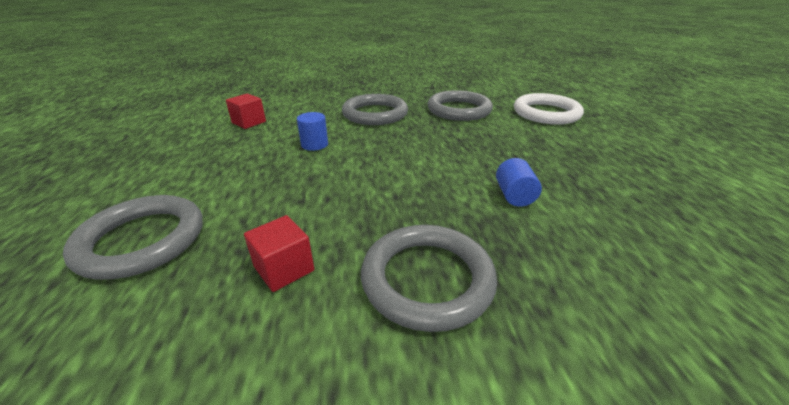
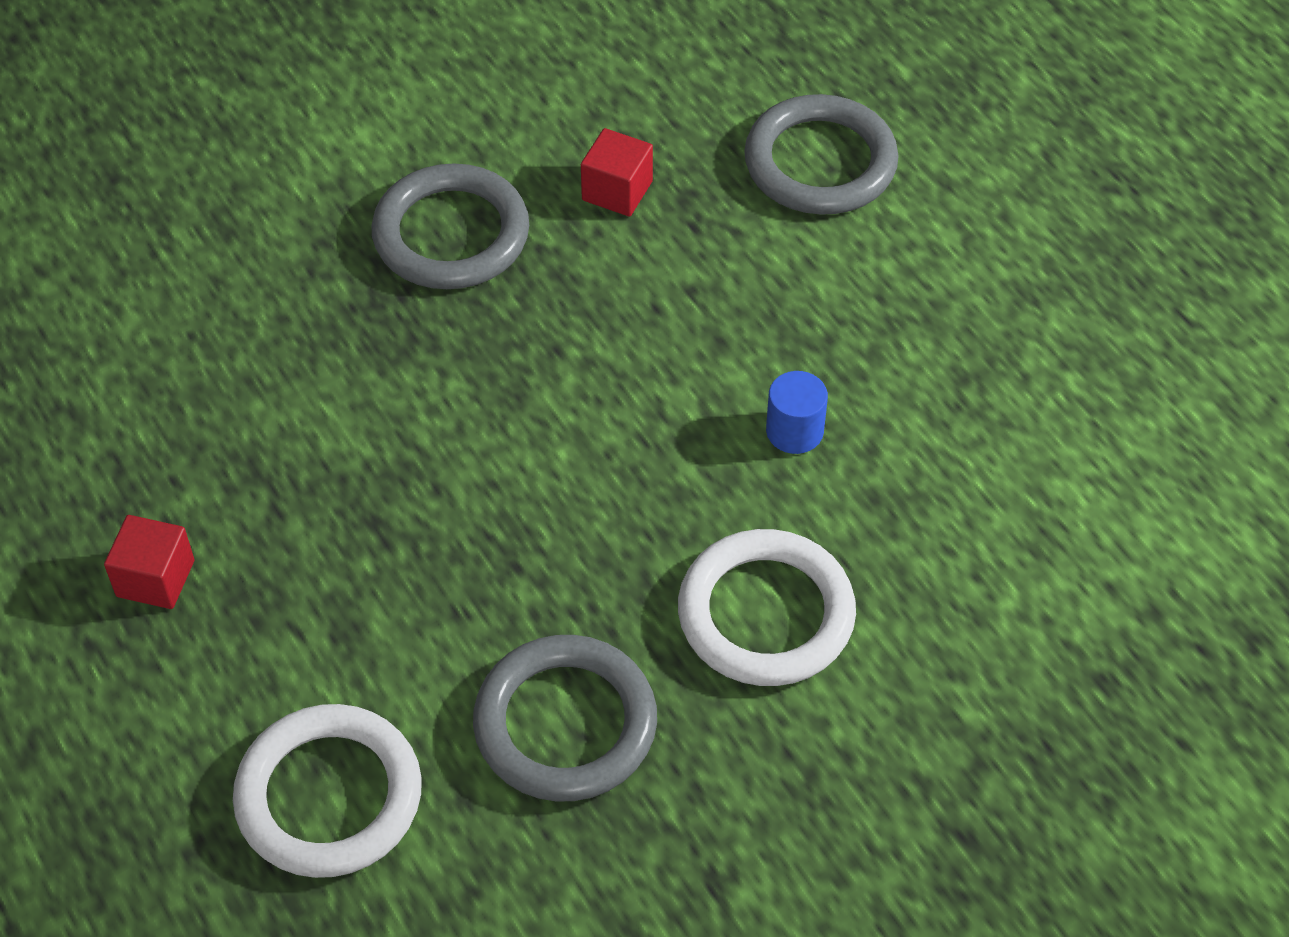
camera: 155 degrees right, 20 degrees up
red cube [226,94,266,129] -> red cube moved to [104,515,194,609]
grey ring [342,94,408,125] -> white ring [678,529,856,686]
blue cylinder [496,158,542,207] -> none

